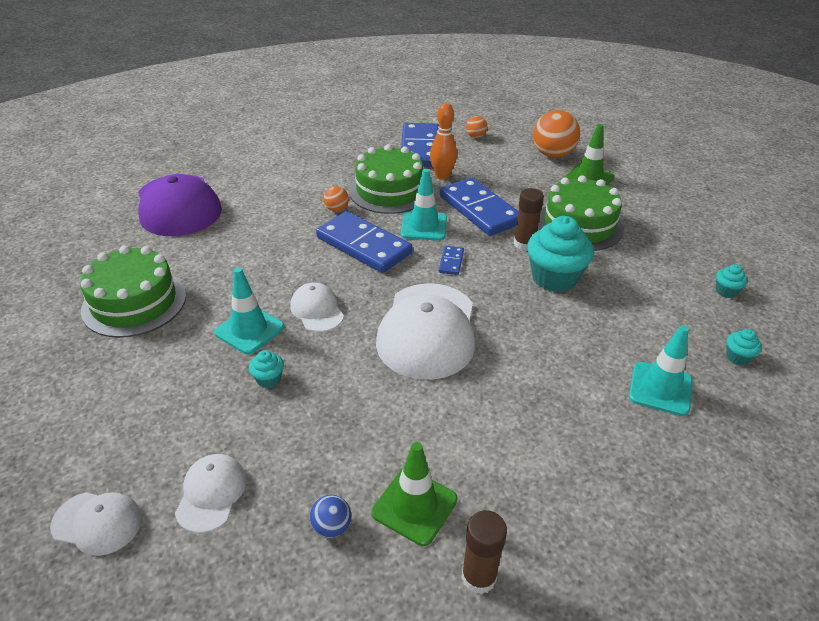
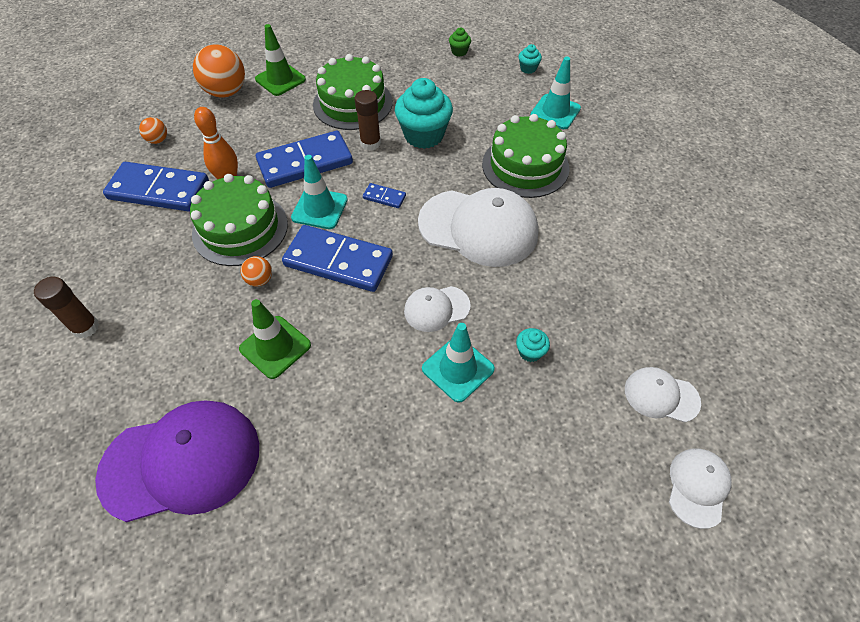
camera: 80 degrees left, 15 degrees up
green cake [80,245,186,338] -> green cake moved to [482,114,570,198]
blue ball [310,495,351,538] -> none
blue domino [316,211,413,273] -> blue domino turned 60 degrees clockwise [282,225,393,292]
green traffic cone [372,442,457,546] -> green traffic cone moved to [239,299,311,379]
brown glue stick [462,510,507,594] -> brown glue stick moved to [34,277,99,338]
turquoise cupcake [716,264,748,298] -> green cupcake [449,28,471,57]

